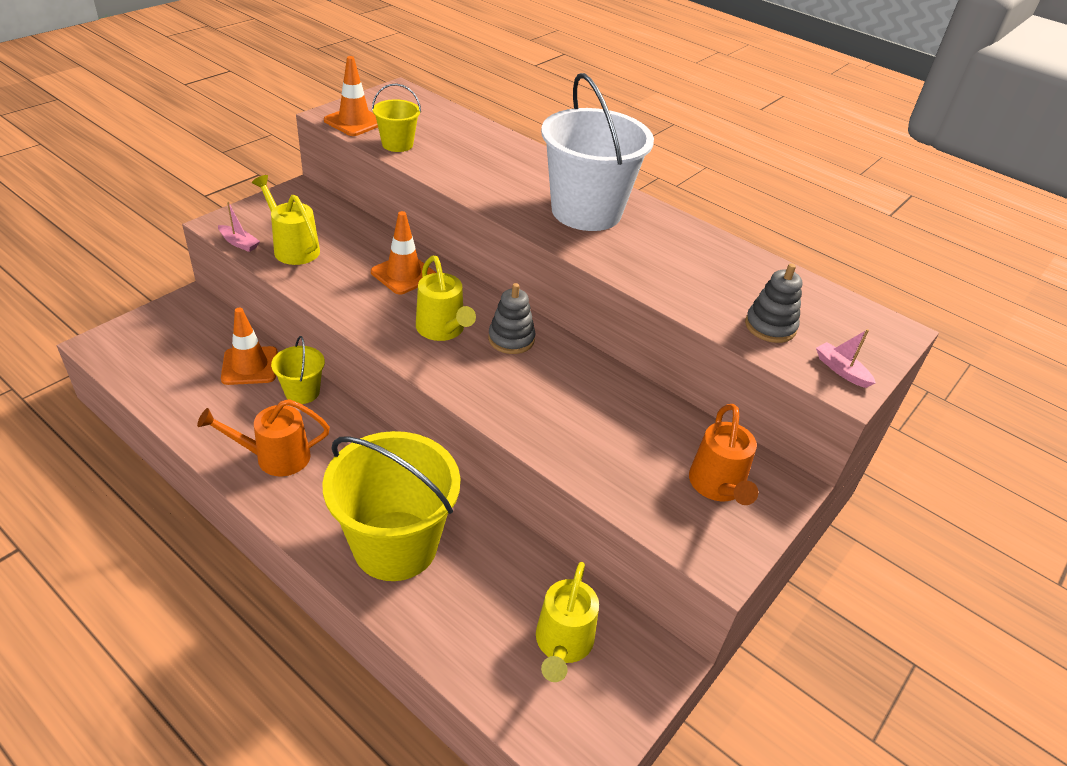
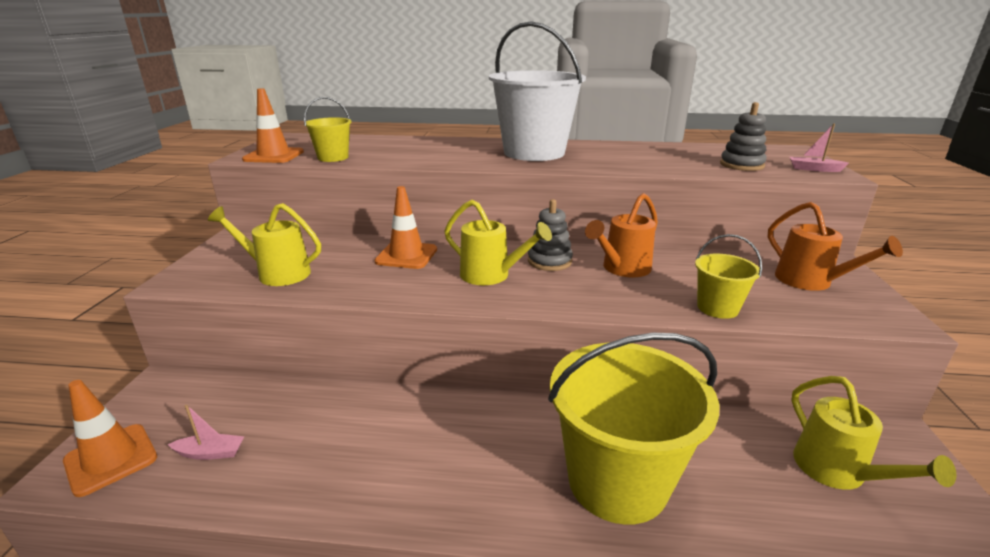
camera: 30 degrees left, 15 degrees down
orange watering can [197,399,330,476] -> orange watering can moved to [585,193,658,277]
pink boat [218,201,260,252] -> pink boat moved to [168,405,245,460]
orange traffic cone [221,308,278,385] -> orange traffic cone moved to [63,380,157,497]
yellow bucket [271,336,325,404] -> yellow bucket moved to [695,234,762,319]

